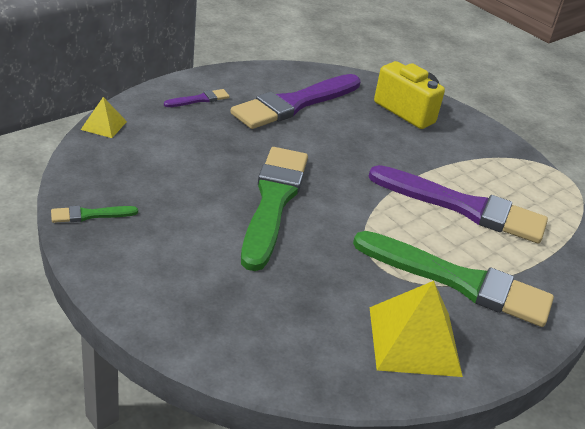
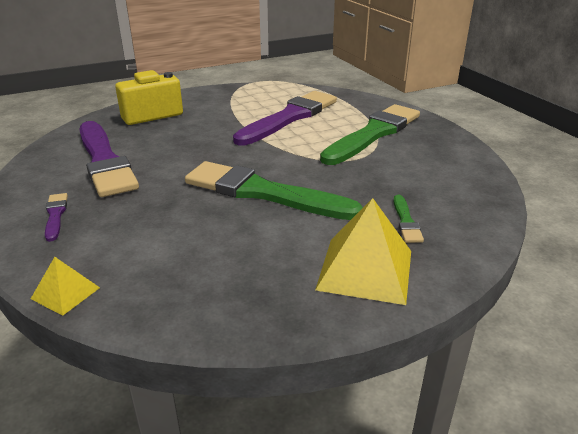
camera: 70 degrees left, 5 degrees down
green brush [51,206,138,223] -> green brush moved to [393,195,424,243]
yellow pyramid [369,281,463,377] -> yellow pyramid moved to [315,198,411,305]

